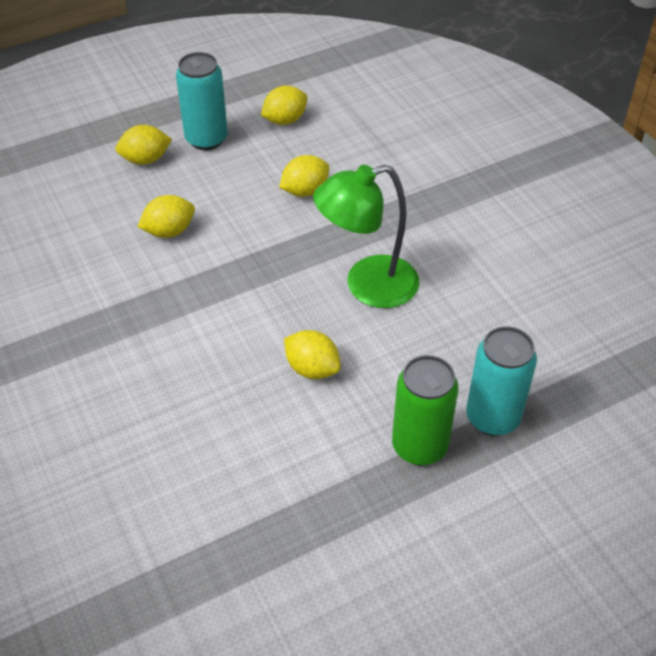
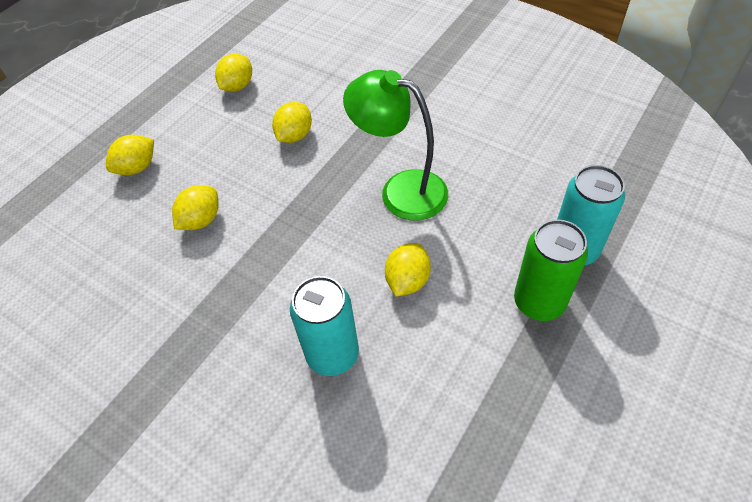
camera: 25 degrees left, 5 degrees up
turquoise can [176,52,228,150] -> turquoise can moved to [290,276,359,376]
yellow lemon [284,330,341,379] -> yellow lemon turned 75 degrees counterclockwise [385,243,431,296]
green lamp [313,165,419,308] -> green lamp turned 75 degrees clockwise [343,70,448,221]

